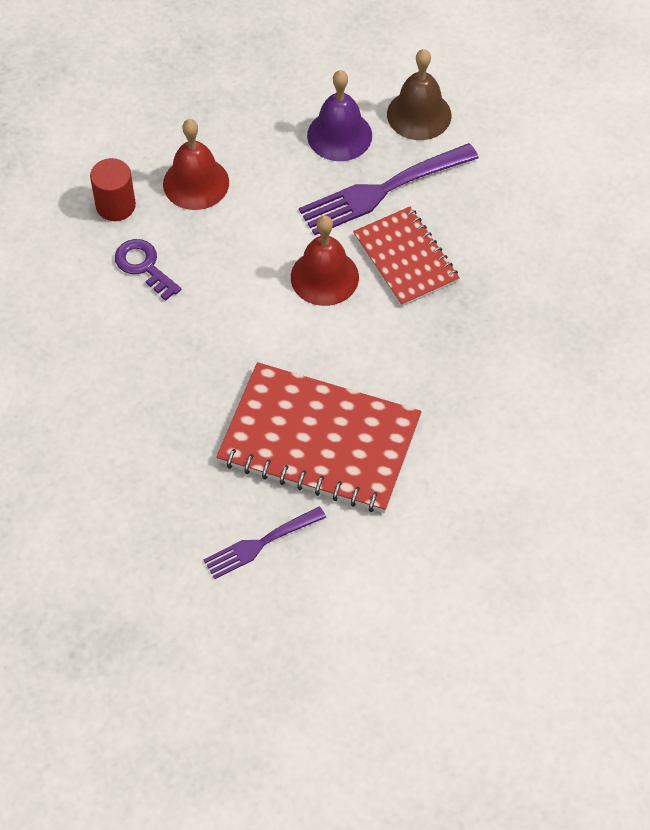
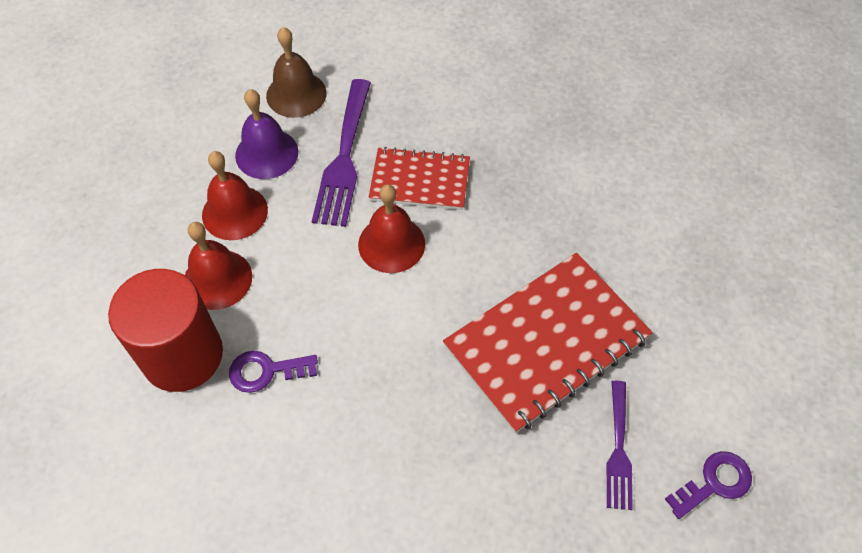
camera: 55 degrees left, 0 degrees up
red cylinder [90,158,136,221] -> red cylinder [108,269,223,392], size x1.88
none -> red bell [202,151,268,240]
none -> purple key [665,451,752,519]

